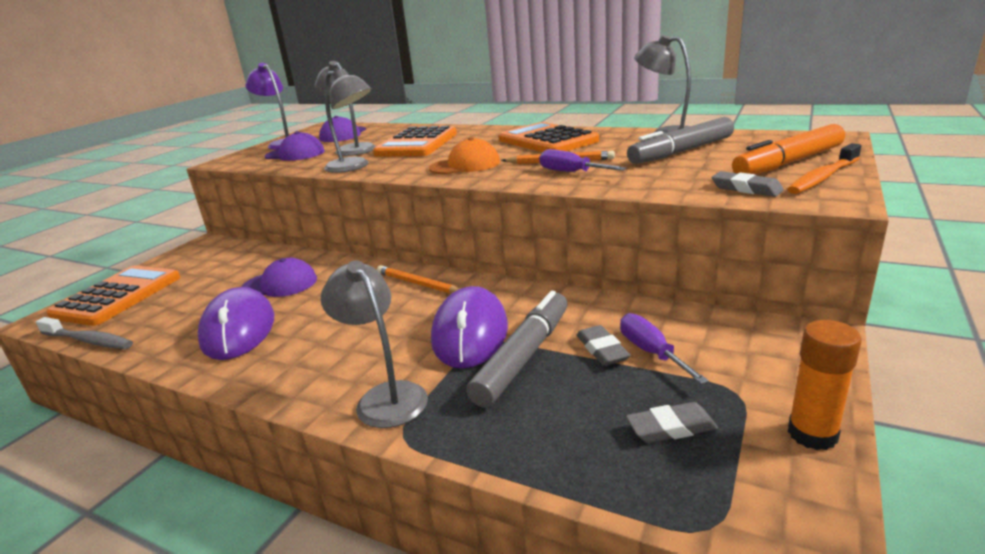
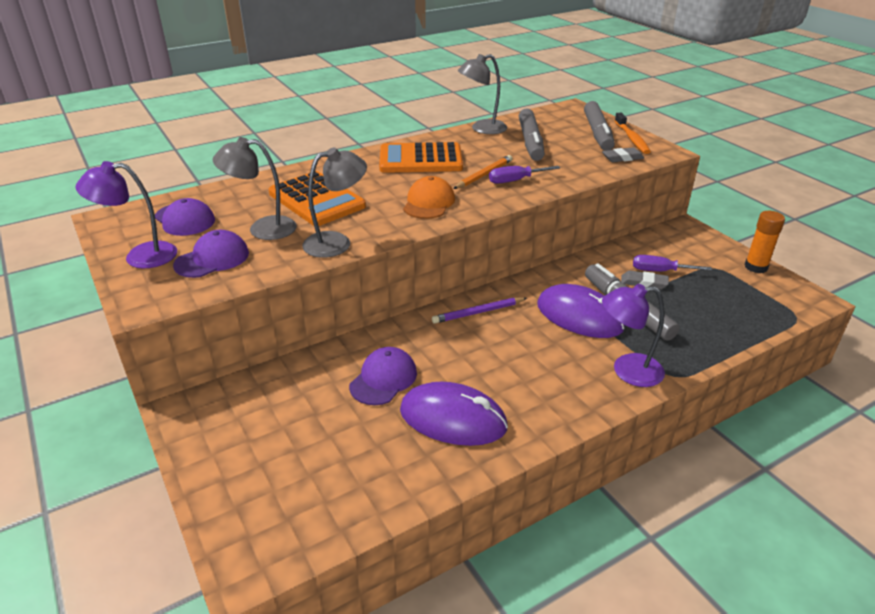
camera: 60 degrees left, 10 degrees up
grey toothbrush [36,317,133,349] -> none
orange calculator [46,265,180,326] -> none
grey lamp [321,260,428,428] -> purple lamp [602,284,665,387]
orange pencil [377,265,459,294] -> purple pencil [432,297,527,324]
grey eraser [626,402,718,443] -> none
orange marker [732,124,845,174] -> grey marker [584,101,615,151]

